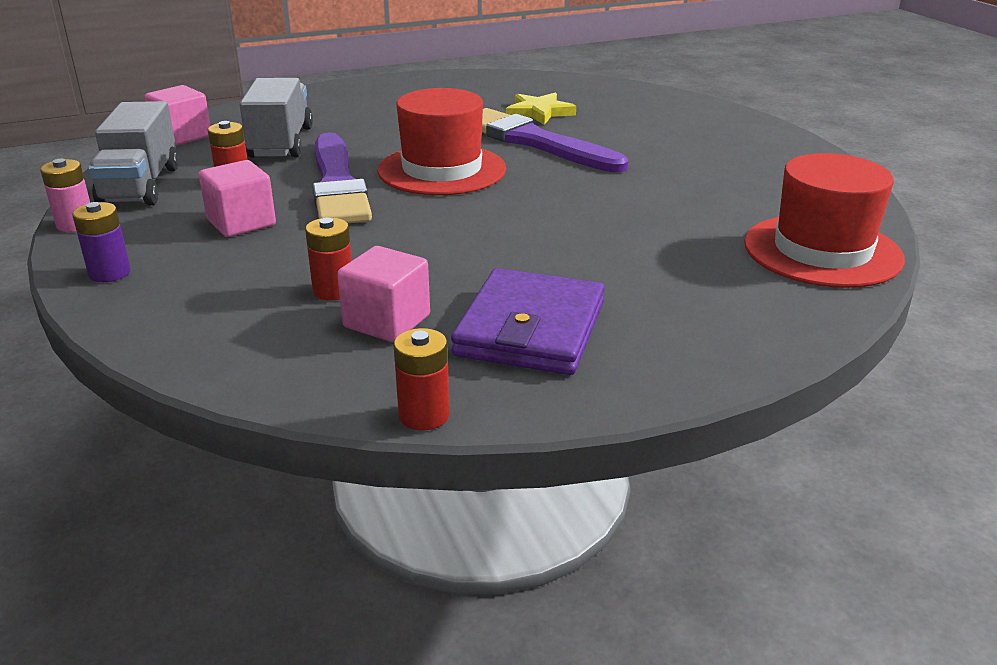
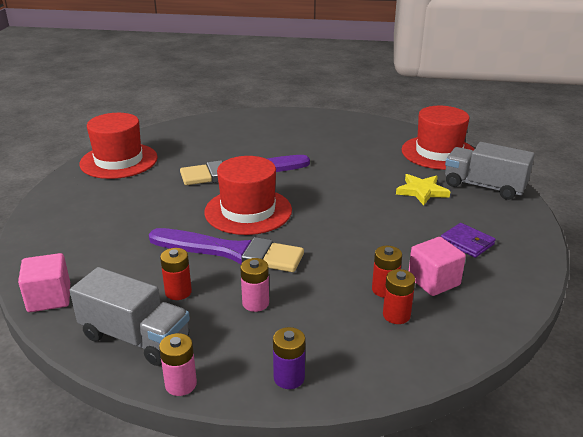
camera: 60 degrees left, 0 degrees up
pink cube [199,160,276,237] -> pink battery [240,258,269,312]
grey truck [239,78,313,158] -> grey truck moved to [445,142,535,200]
red battery [394,328,450,430] -> red battery moved to [383,269,415,324]
purple wallet [451,268,605,375] -> purple wallet [441,223,496,258], size x0.55
yellow star [506,93,576,125] -> yellow star moved to [396,174,451,205]
none -> red hat [79,113,158,179]

